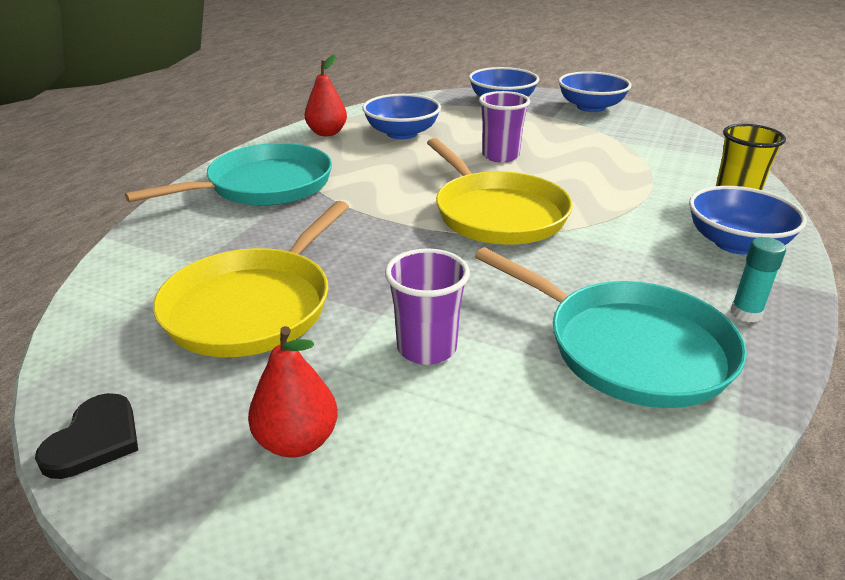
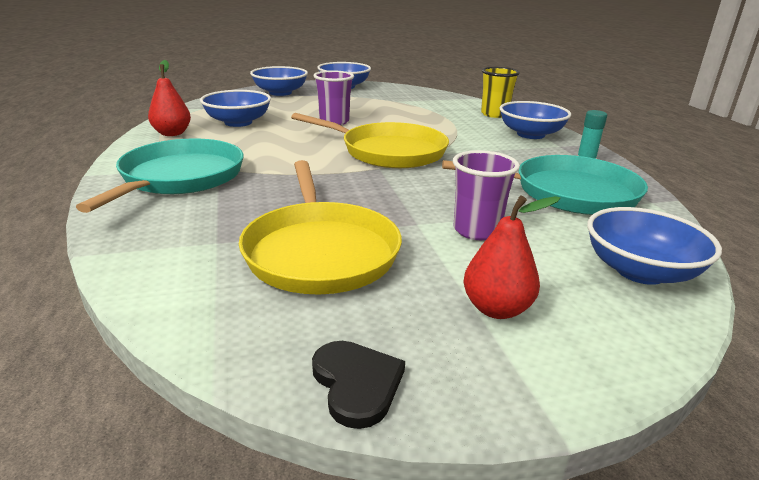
camera: 40 degrees left, 5 degrees down
none -> blue bowl [587,207,722,285]

